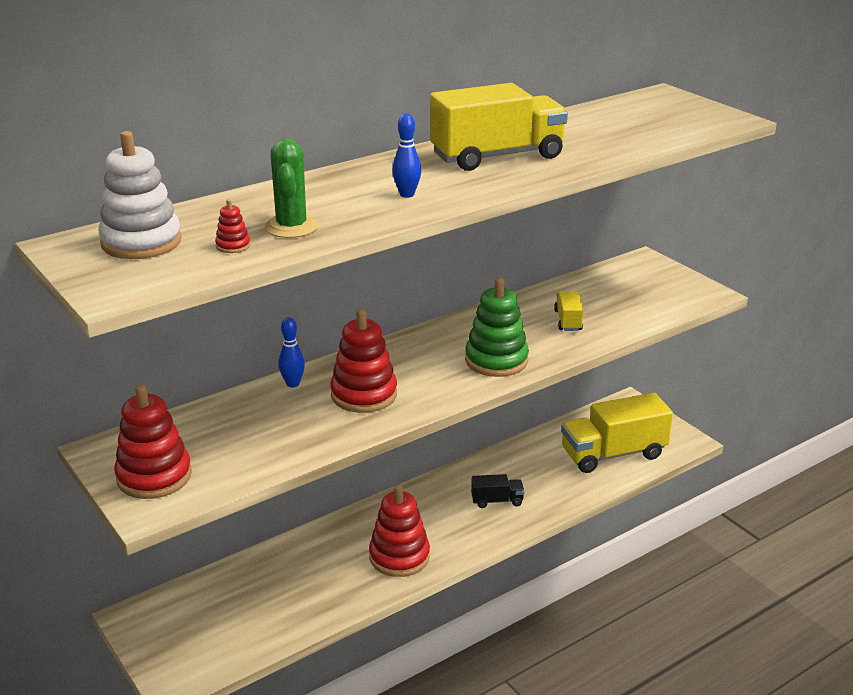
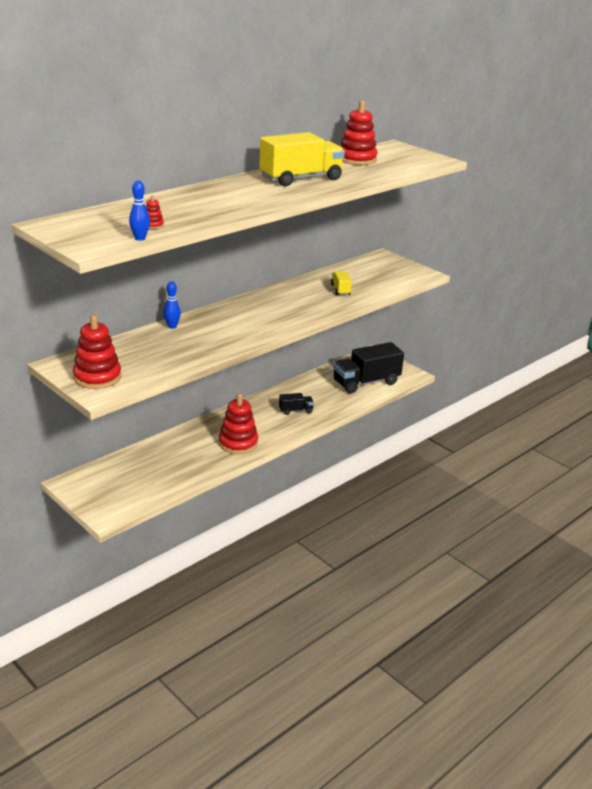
camera: 10 degrees left, 0 degrees up
white stacking toy [99,131,182,259] -> none
green cactus [265,139,319,238] -> none
red stacking toy [330,309,397,413] -> red stacking toy moved to [341,101,378,165]
blue bowling pin [392,113,421,198] -> blue bowling pin moved to [129,181,150,241]
green stacking toy [465,278,529,377] -> none
yellow truck [561,392,673,473] -> black truck [333,342,404,394]

